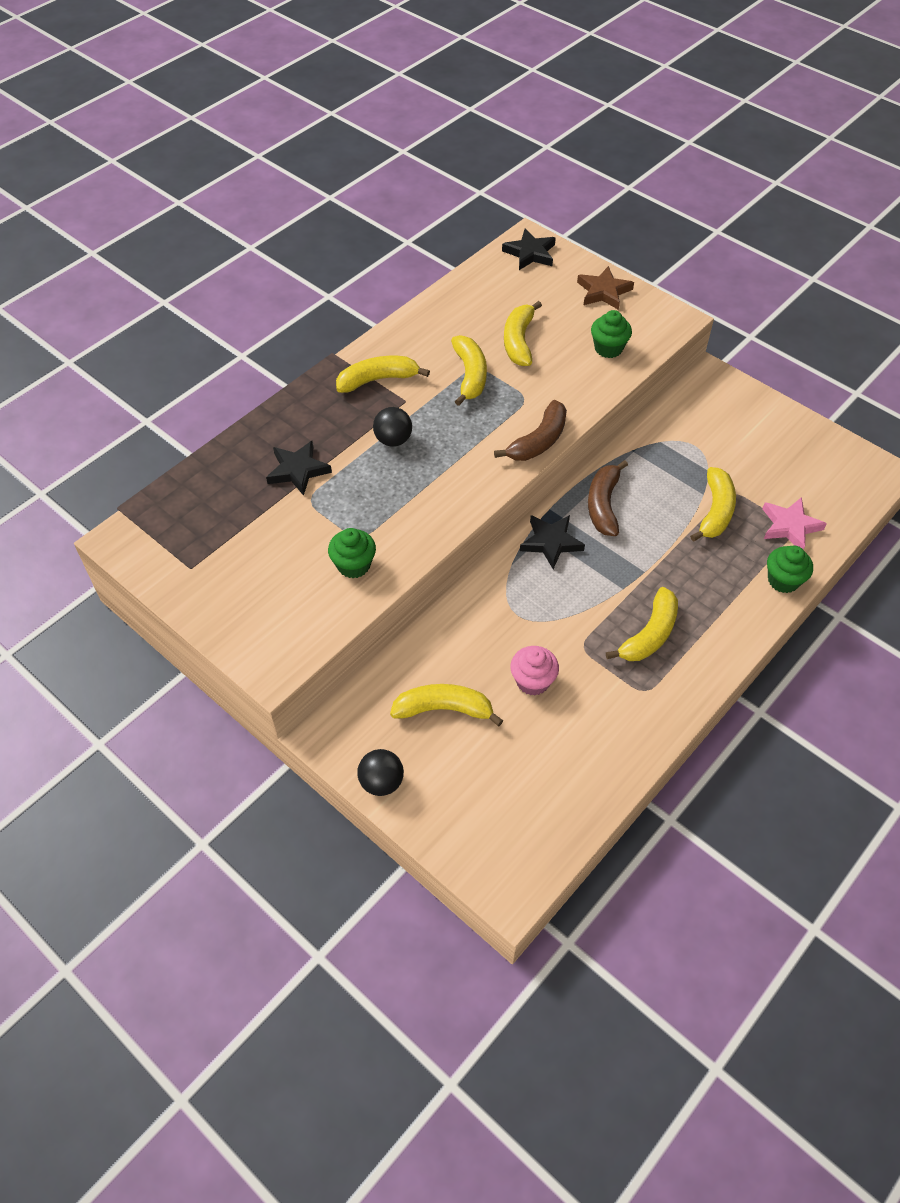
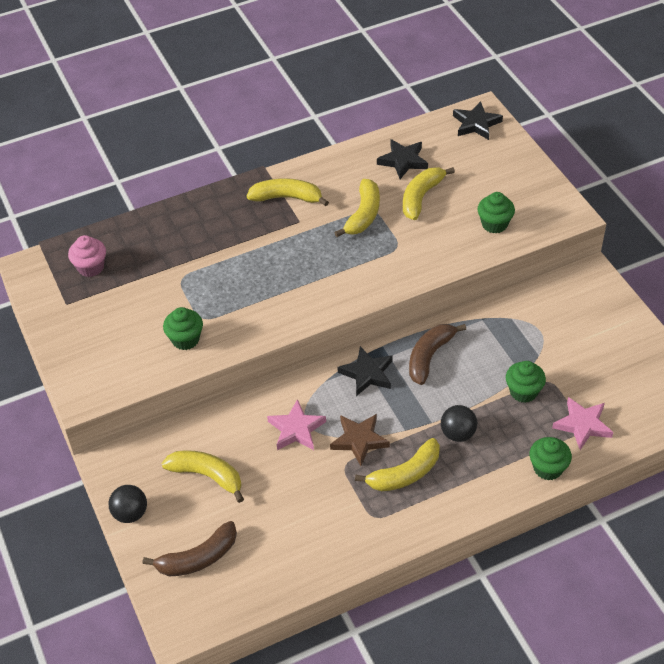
camera: 25 degrees right, 5 degrees down
black star [266,441,332,496] -> black star moved to [377,139,428,179]
black ball [373,407,412,447] -> black ball moved to [441,405,477,442]
brown banana [494,400,567,461] -> brown banana moved to [142,521,237,576]
pink cupcake [510,646,559,696] -> pink cupcake moved to [68,235,106,277]
brown star [577,266,634,310] -> brown star moved to [330,414,390,466]
yellow banana [690,467,736,542] -> green cupcake [506,361,546,403]
none -> pink star [267,399,326,450]

